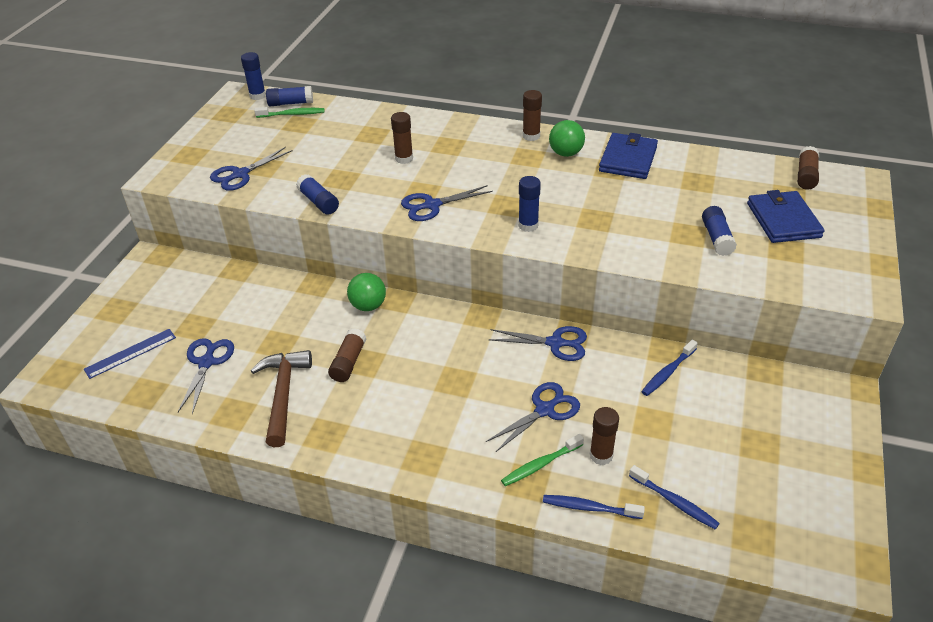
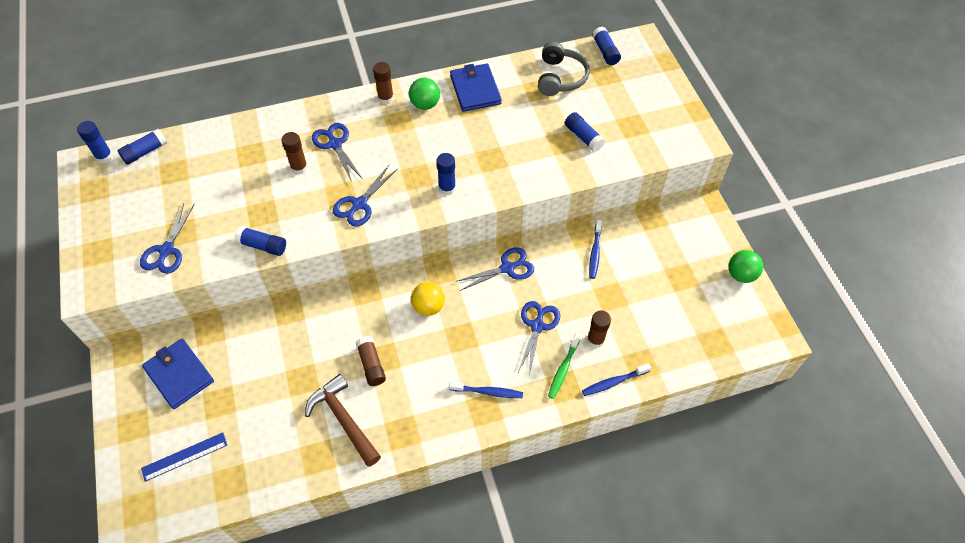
camera: 35 degrees left, 15 degrees up
blue ruler [84,329,176,379] -> blue ruler turned 45 degrees clockwise [141,432,227,482]
blue scissors [178,338,234,414] -> blue scissors moved to [312,123,362,182]
green toothbrush [254,107,325,118] -> none
green ball [347,273,386,311] -> green ball moved to [729,250,763,283]
blue toothbrush [629,465,720,530] -> blue toothbrush moved to [449,381,523,398]
blue wallet [747,190,825,243] -> blue wallet moved to [142,339,214,409]
brown glue stick [797,146,819,190] -> blue glue stick [592,27,621,65]
none -> yellow ball [411,282,445,316]
none -> grey headphones [538,42,590,96]

